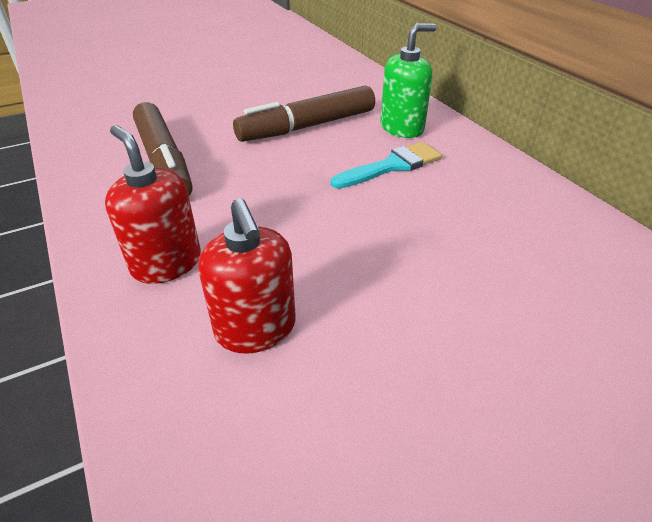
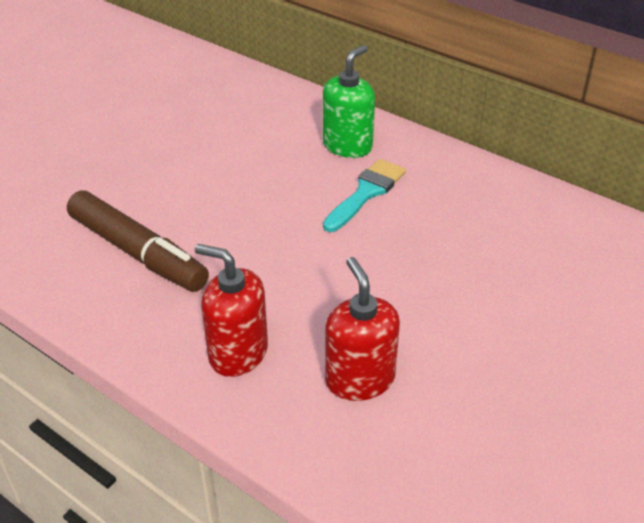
camera: 25 degrees left, 0 degrees up
red soap dispenser [198,198,296,354] -> red soap dispenser turned 150 degrees counterclockwise [325,257,400,401]
brown marker [233,85,375,142] -> none

